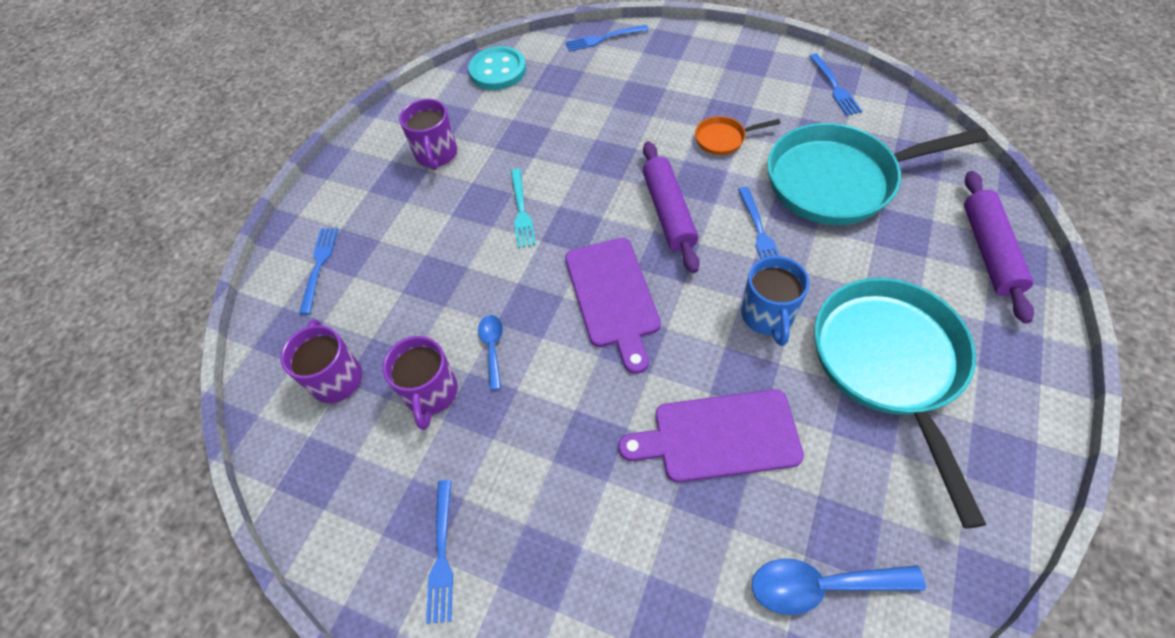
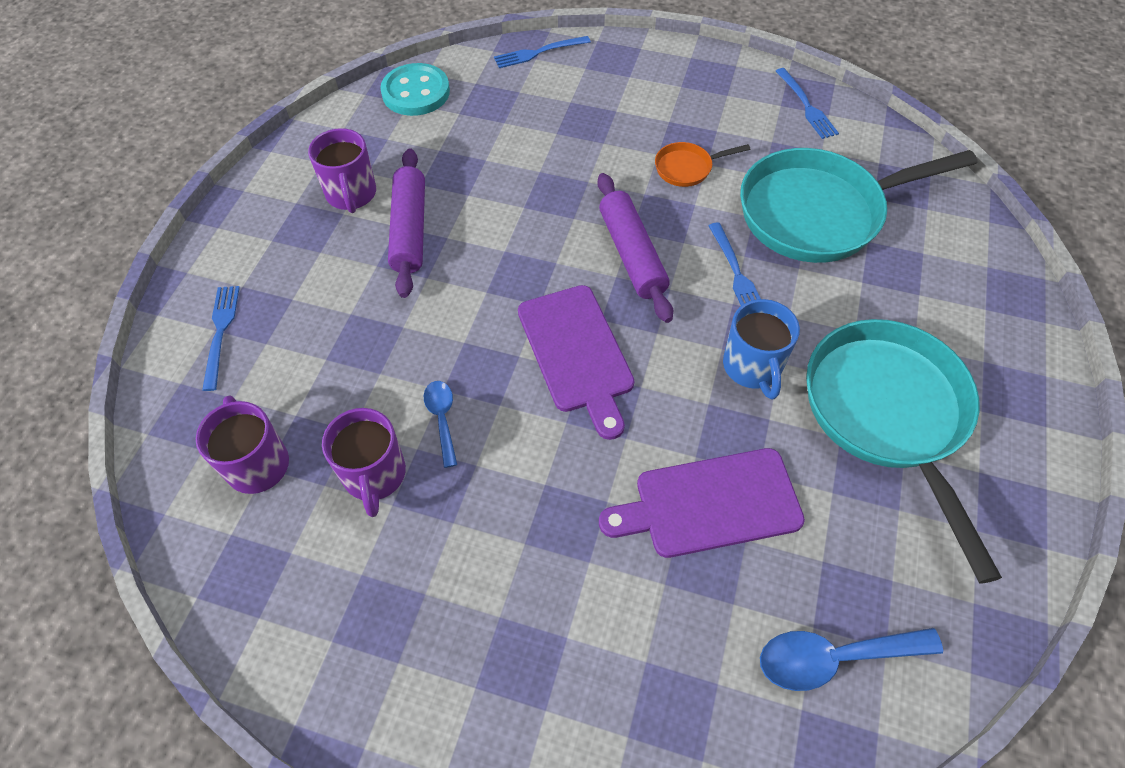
camera: 10 degrees left, 0 degrees up
blue fork [426,480,453,624] -> none
turquoise fork [511,169,536,248] -> none
purple rolling pin [964,171,1034,324] -> purple rolling pin moved to [388,148,425,298]

